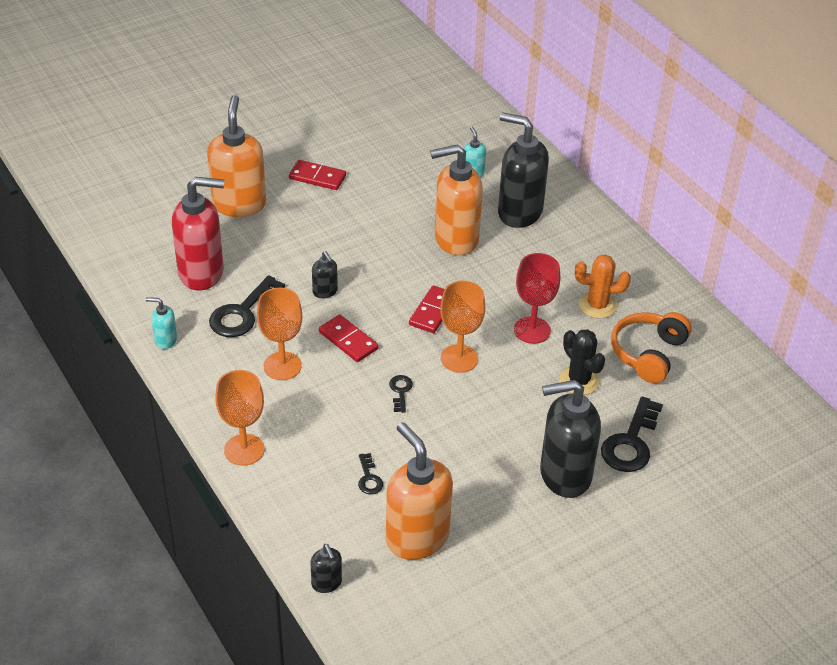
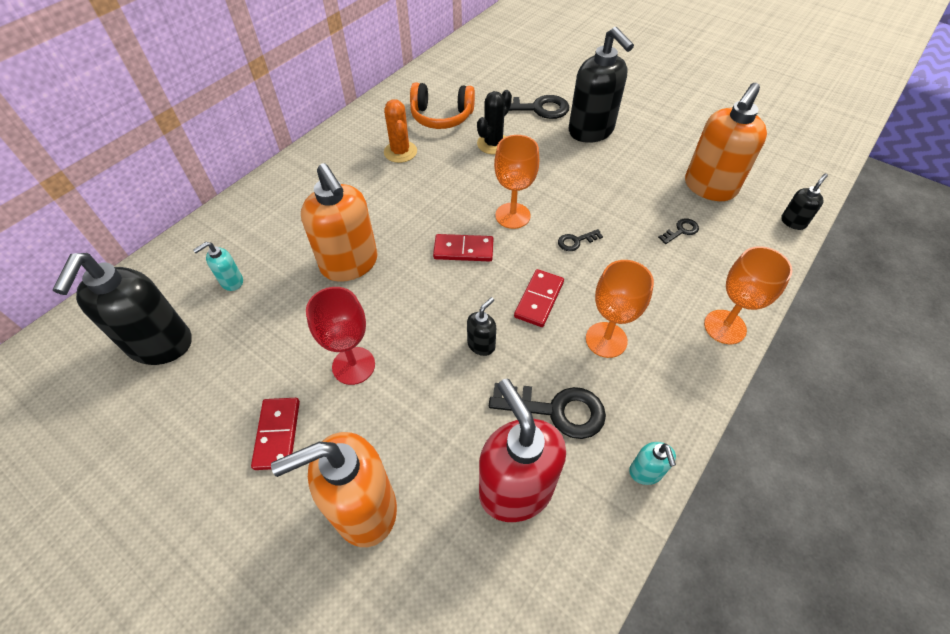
camera: 110 degrees left, 10 degrees up
black soap dispenser [498,112,549,228] -> black soap dispenser moved to [53,253,192,365]
red goblet [514,253,560,344] -> red goblet moved to [306,287,375,385]

